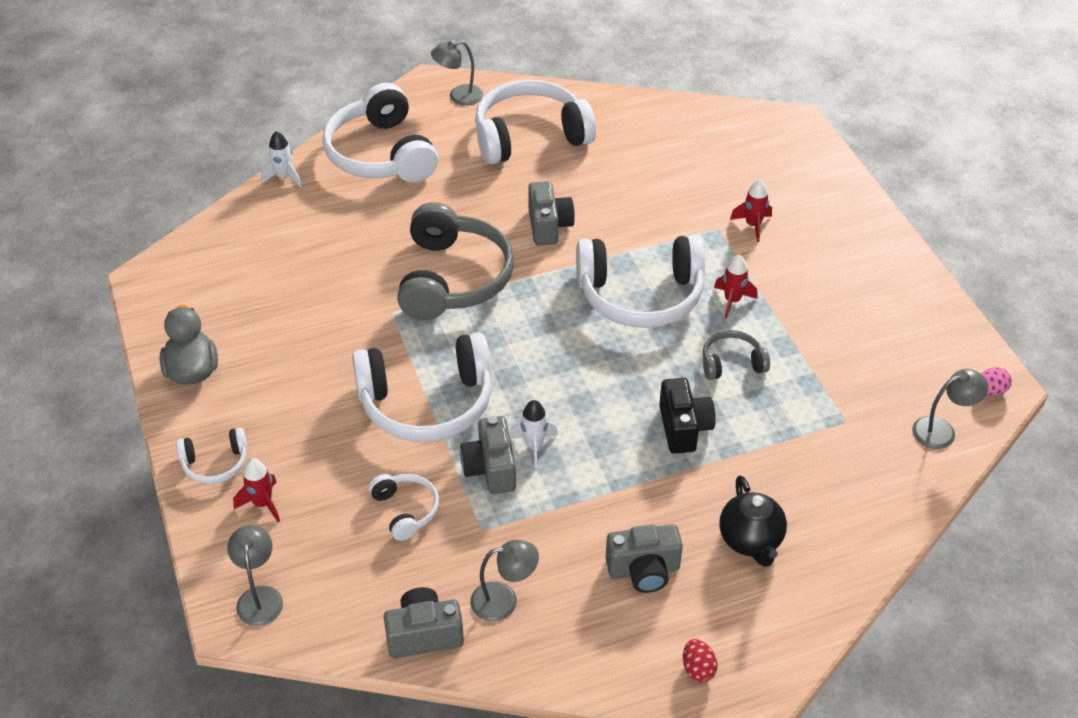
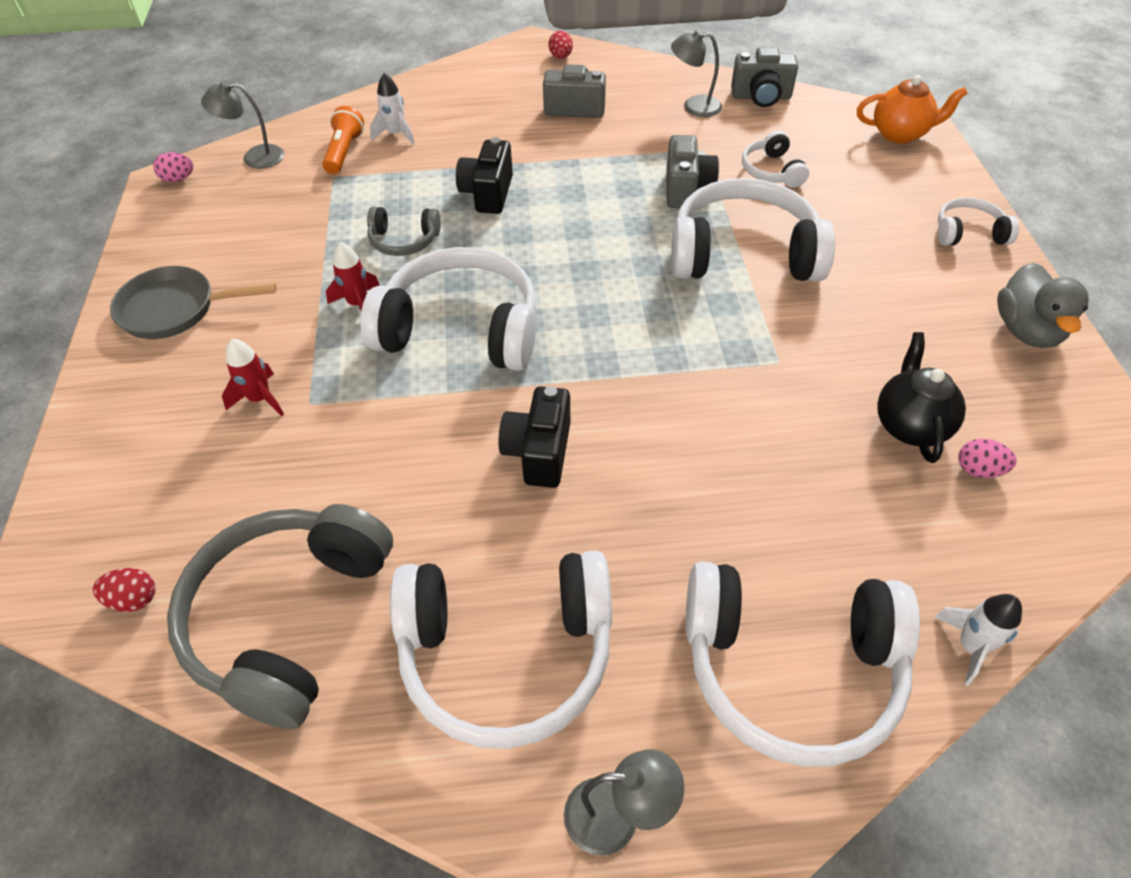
camera: 165 degrees left, 5 degrees up
grey lamp [227,525,283,626] -> orange teapot [857,75,968,144]
red rocket [233,458,280,522] -> none
white headphones [322,83,438,182] -> white headphones turned 105 degrees clockwise [685,561,920,767]
grey headphones [397,202,514,320] -> grey headphones moved to [167,504,393,729]
white rocket [509,400,558,468] -> white rocket moved to [370,73,415,145]
grey camera [528,181,575,246] -> black camera [499,386,570,488]
black teapot [719,476,787,567] -> black teapot moved to [877,332,966,463]
none -> red egg [93,568,155,612]
none -> grey pan [110,266,277,339]
none -> orange flashlight [322,106,364,174]
none -> pink egg [958,439,1016,478]

